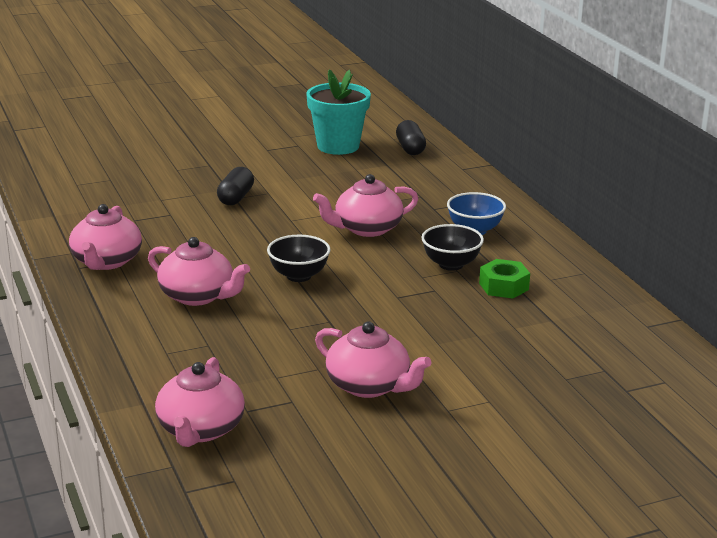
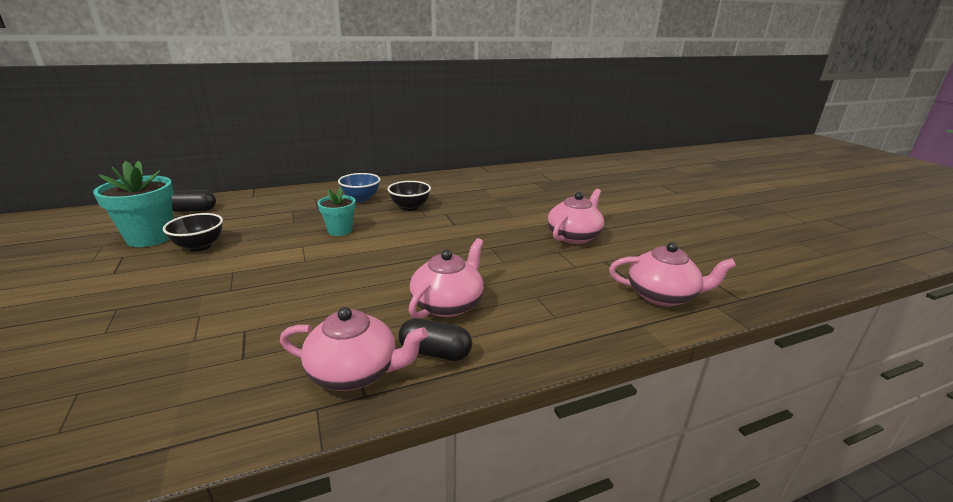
camera: 90 degrees left, 0 degrees up
black capsule [217,167,254,205] -> black capsule moved to [399,318,472,361]
black bowl [267,235,330,282] -> black bowl moved to [163,213,223,251]
pink teapot [313,174,419,237] -> turquoise flower pot [318,187,356,236]
green nut [479,259,530,299] -> none

